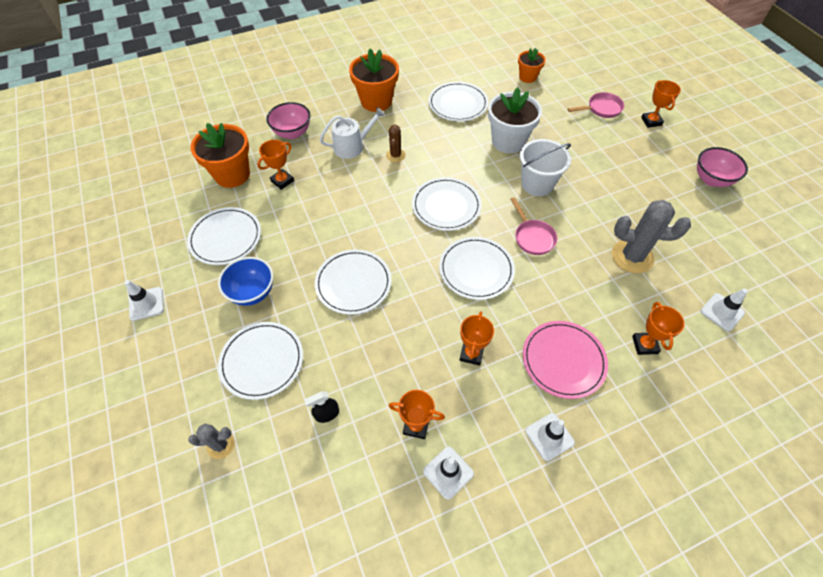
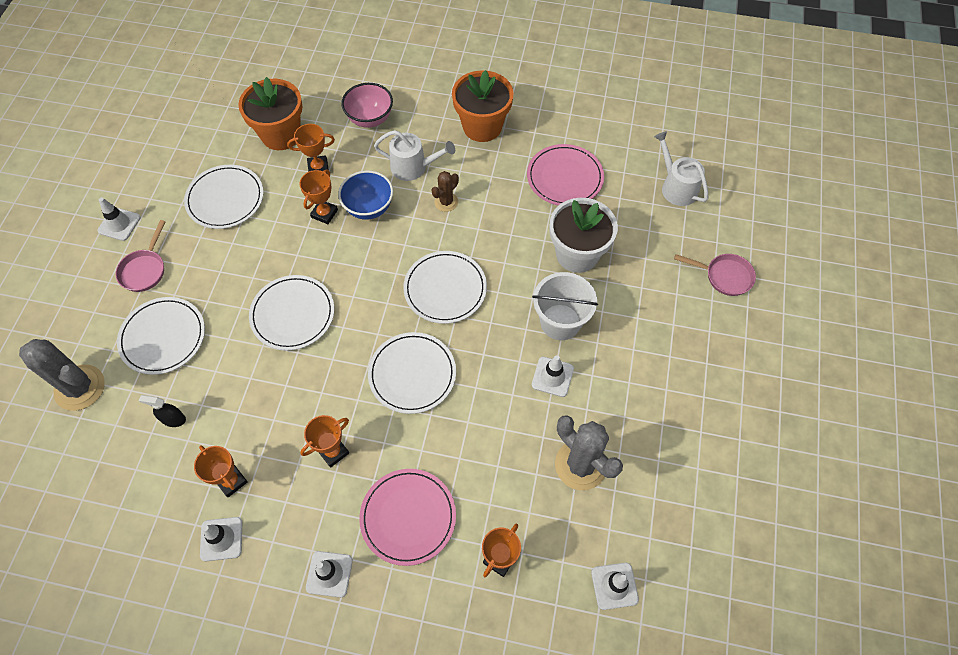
camera: 35 degrees right, 5 degrees up
grey cactus [188,424,235,459] -> grey cactus [19,339,105,411], size x1.84
blue bowl [218,257,273,306] -> blue bowl moved to [338,170,393,220]
white plate [428,82,488,121] -> pink plate [527,144,604,206]
pink pan [510,197,557,255] -> pink pan moved to [116,220,166,292]
orange flower pot [518,48,546,83] -> white watering can [654,131,708,206]
orange trophy [641,80,681,128] -> orange trophy moved to [299,170,338,224]
pink bowl [697,147,748,187] -> none
none -> white traffic cone [532,355,574,397]

